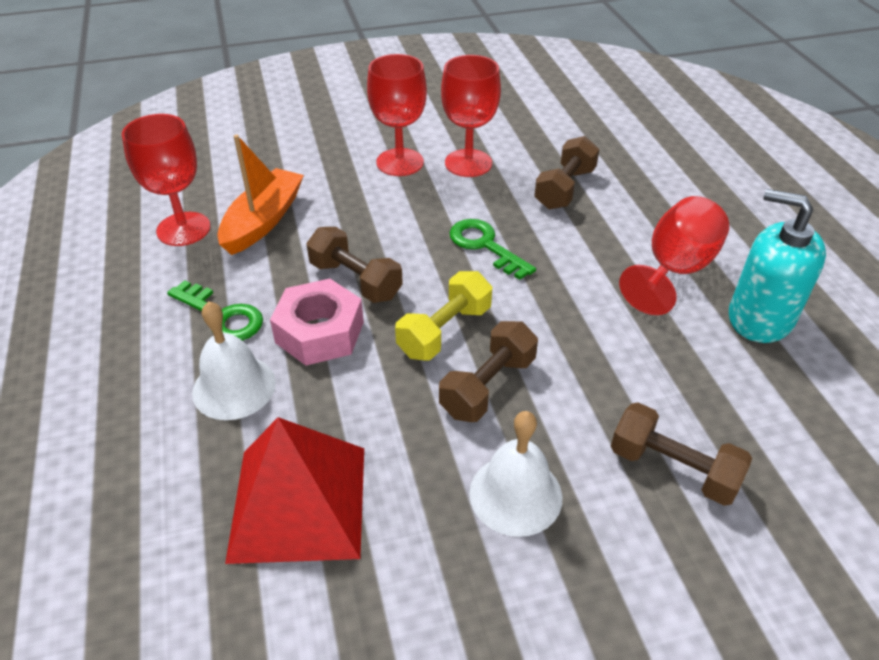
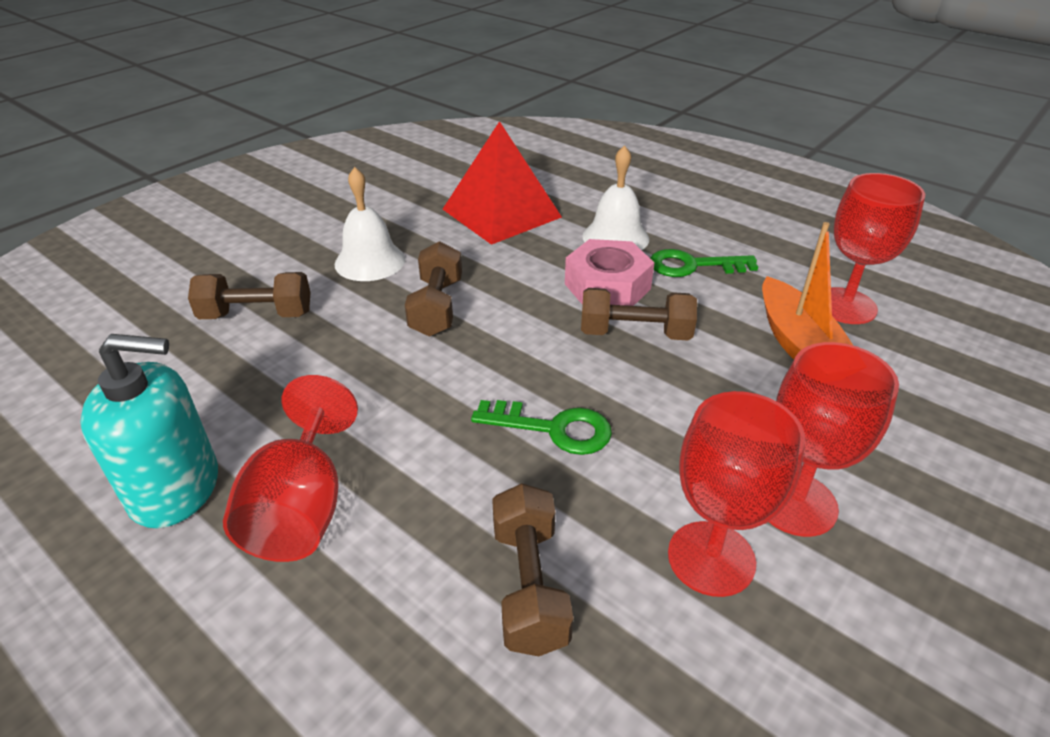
camera: 145 degrees right, 5 degrees down
yellow dumbbell [395,271,492,361] -> none

